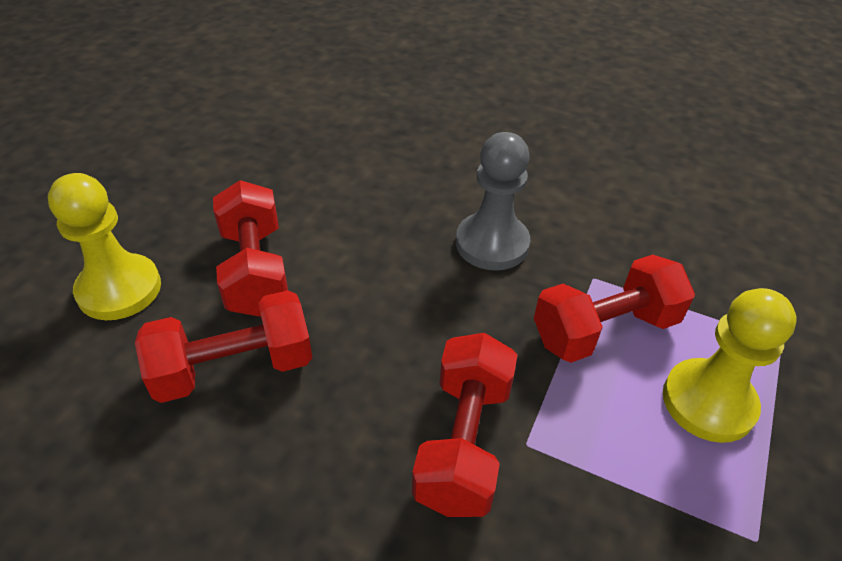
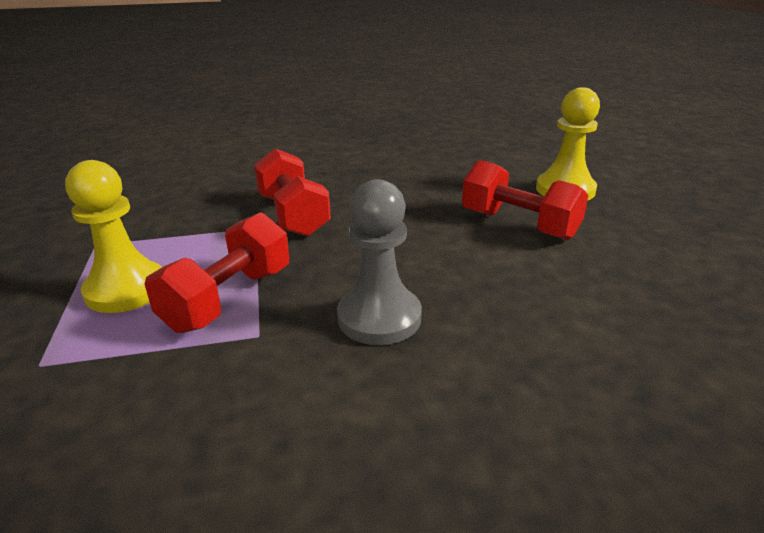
camera: 145 degrees right, 15 degrees down
red dumbbell [135,290,312,403] -> none

